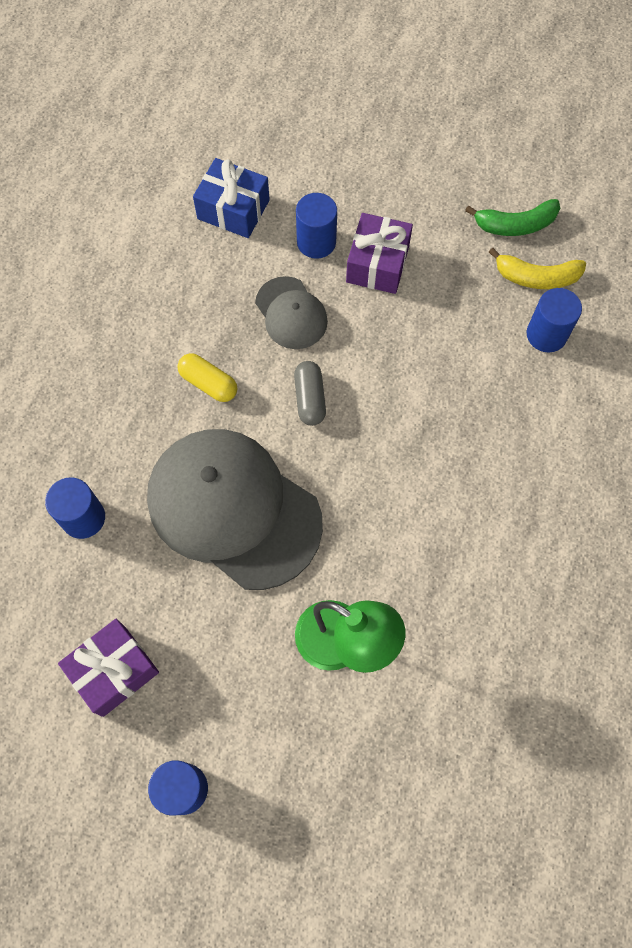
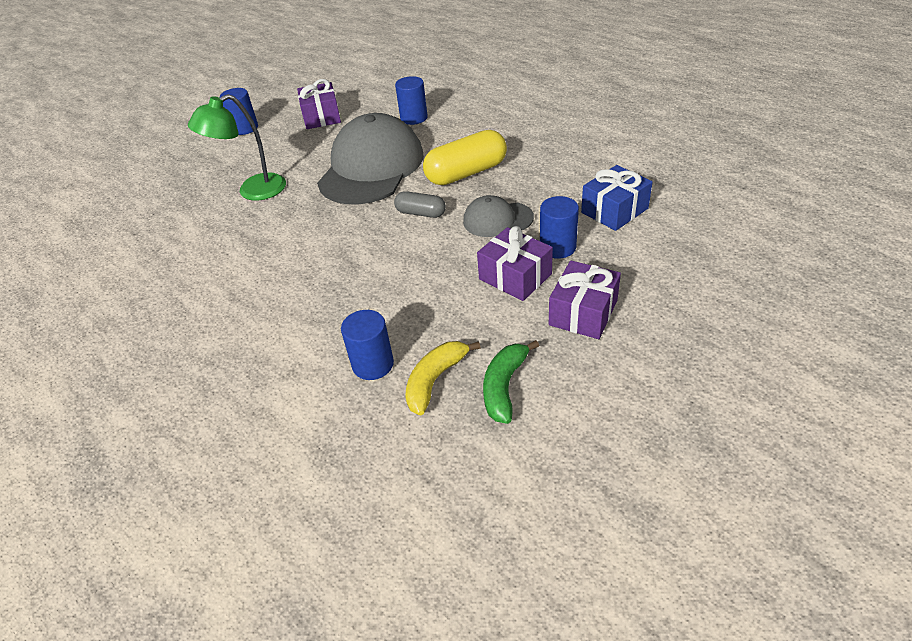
camera: 120 degrees right, 25 degrees down
grey cap [147,429,323,590] -> grey cap turned 45 degrees counterclockwise [317,113,424,205]
yellow capsule [177,353,237,402] -> yellow capsule [423,130,507,185], size x1.79
none -> purple gift [549,260,621,339]

